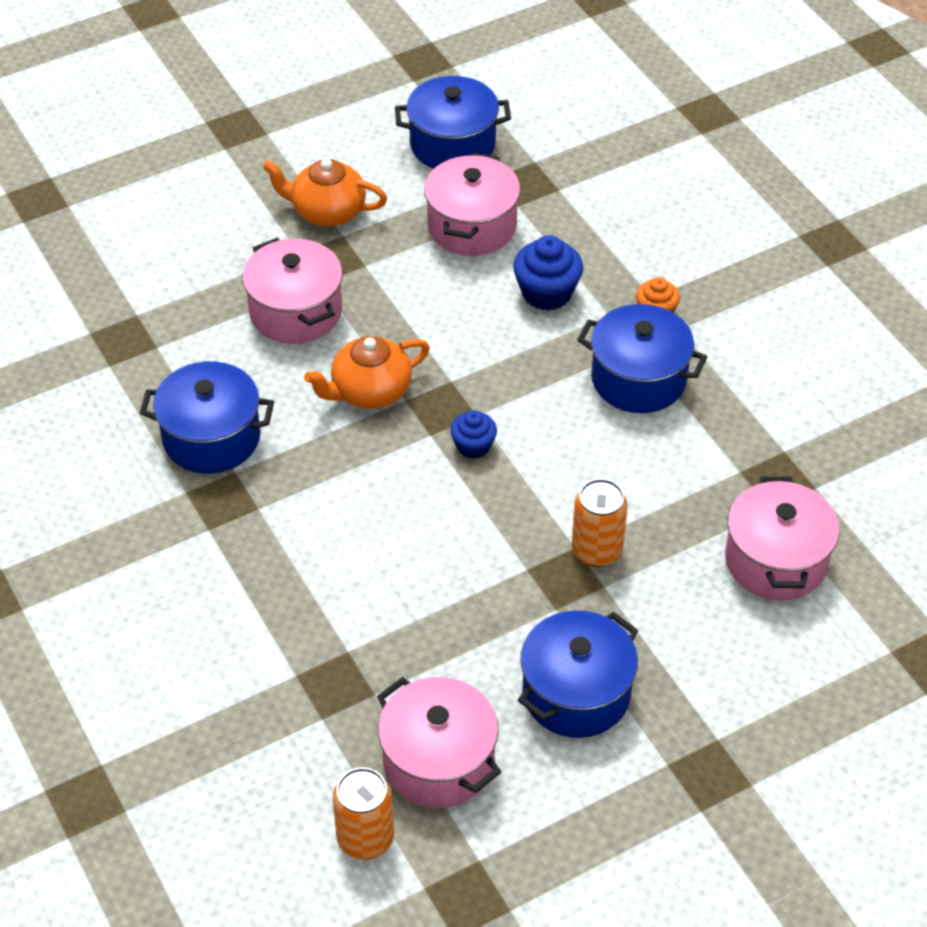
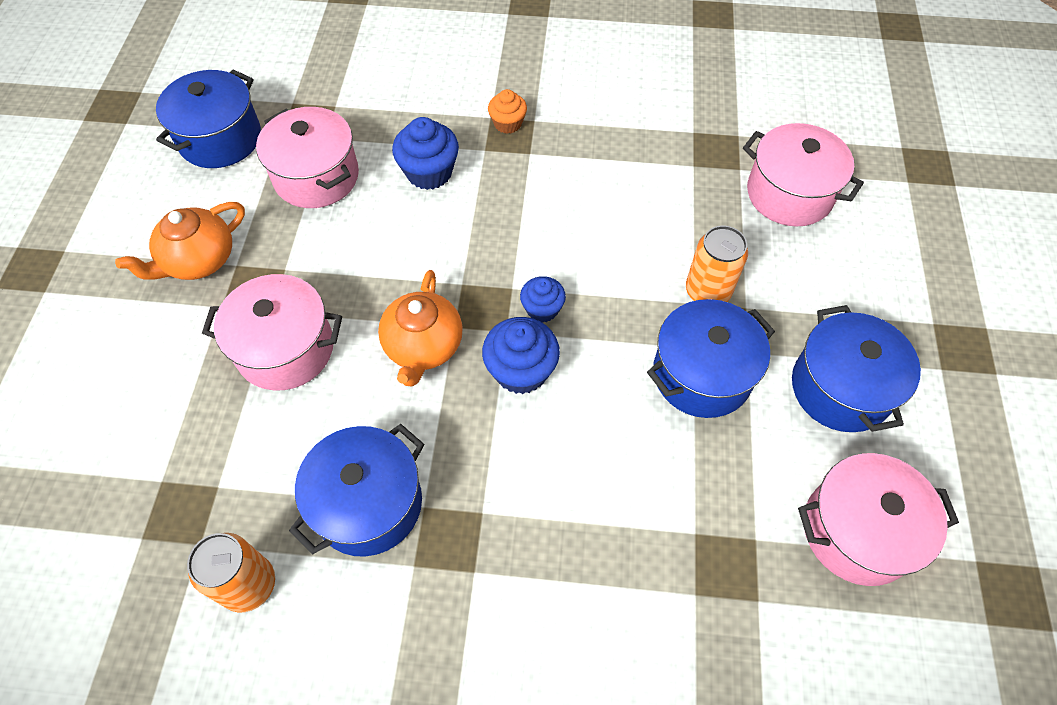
camera: 55 degrees left, 10 degrees up
orange can [333,768,394,860] -> orange can moved to [187,533,275,613]
blue pot [577,304,707,413] -> blue pot moved to [647,299,775,418]
none -> blue cupcake [482,317,560,394]

